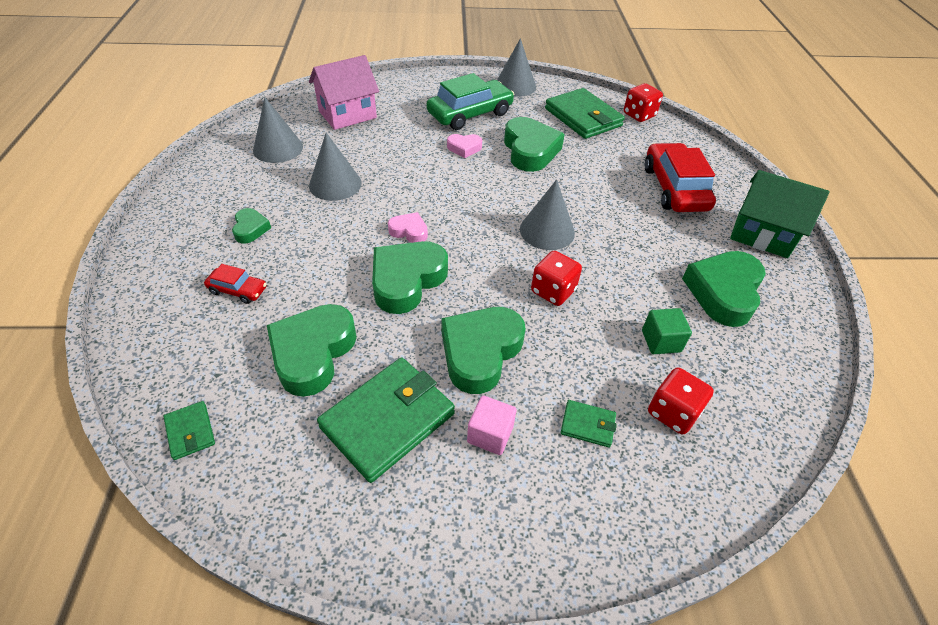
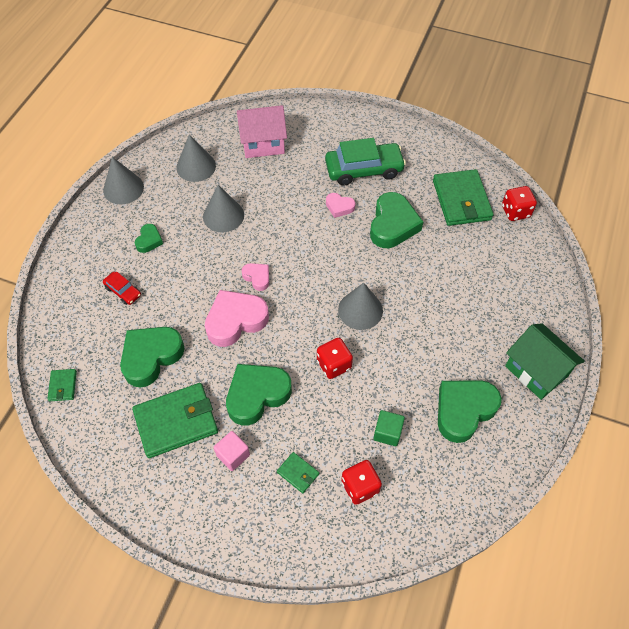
camera: 25 degrees right, 10 degrees up
green heart [372,241,448,314] -> pink heart [205,290,269,347]
grey cone [497,38,536,97] -> grey cone moved to [103,157,144,204]
red car [645,143,716,212] -> none

